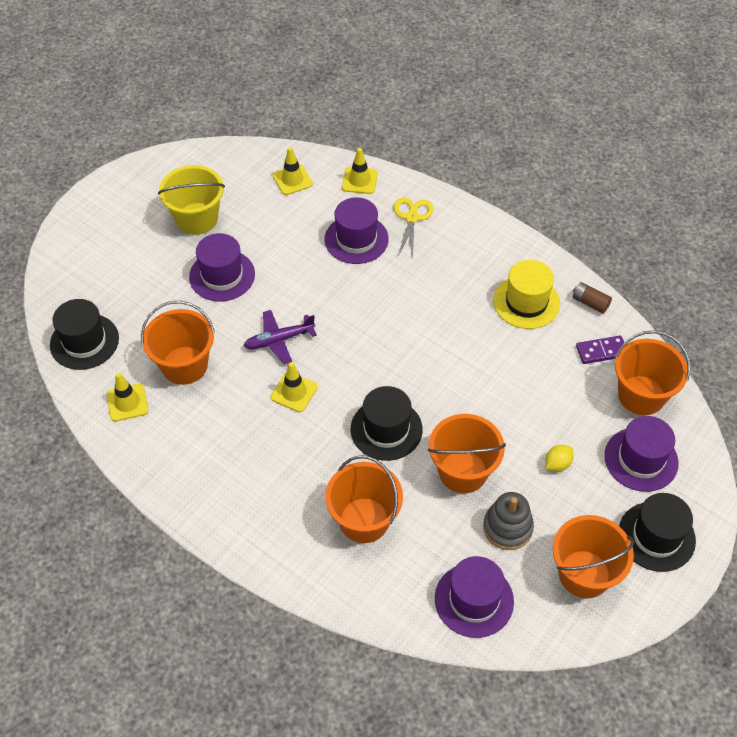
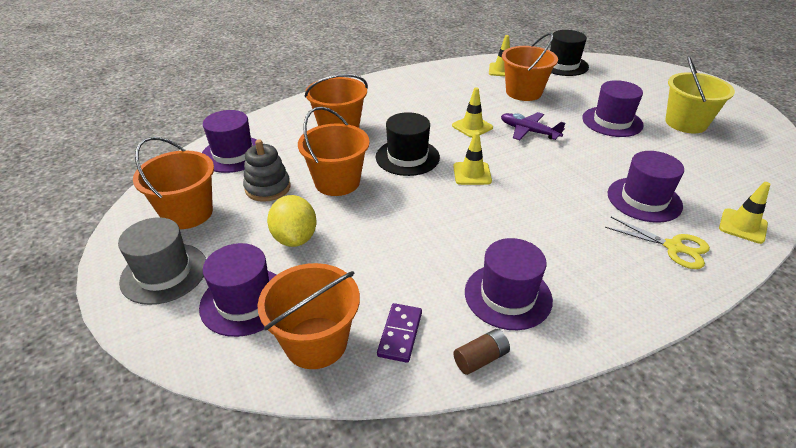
camera: 115 degrees right, 15 degrees down
purple plane [244,310,317,364] -> purple plane turned 60 degrees counterclockwise [501,112,565,140]
yellow traffic cone [273,147,313,195] -> yellow traffic cone moved to [453,132,492,185]
yellow hat [493,260,560,329] -> purple hat [465,238,553,330]
yellow lemon [545,445,574,472] -> yellow lemon [267,195,317,247], size x1.77
black hat [619,493,696,572] -> grey hat [118,217,206,305]

